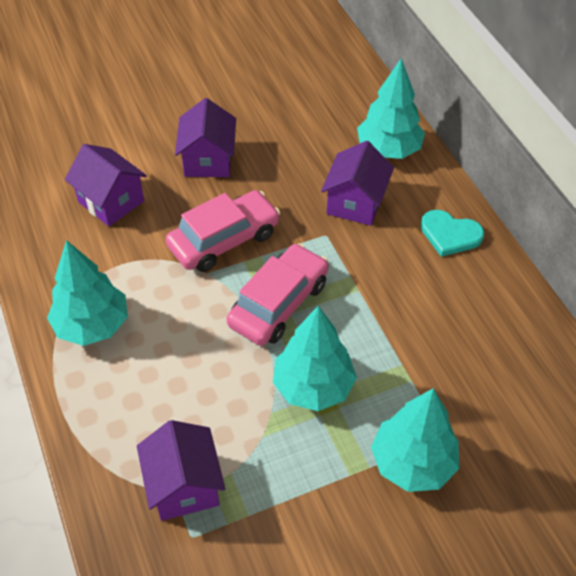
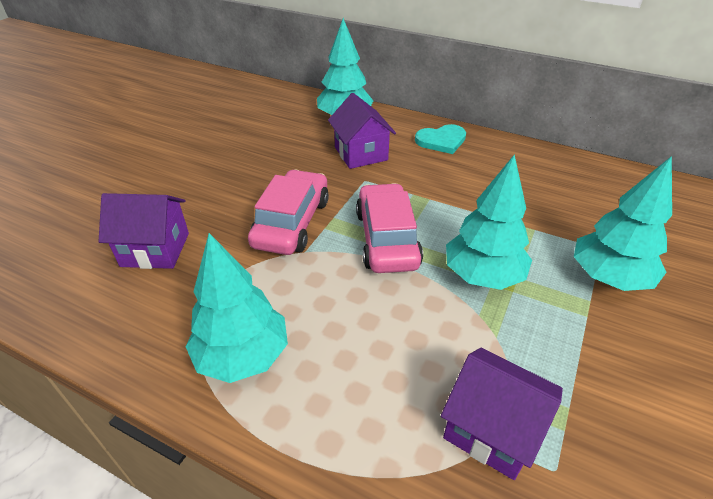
camera: 40 degrees left, 10 degrees down
purple house [175,98,236,177] -> none

